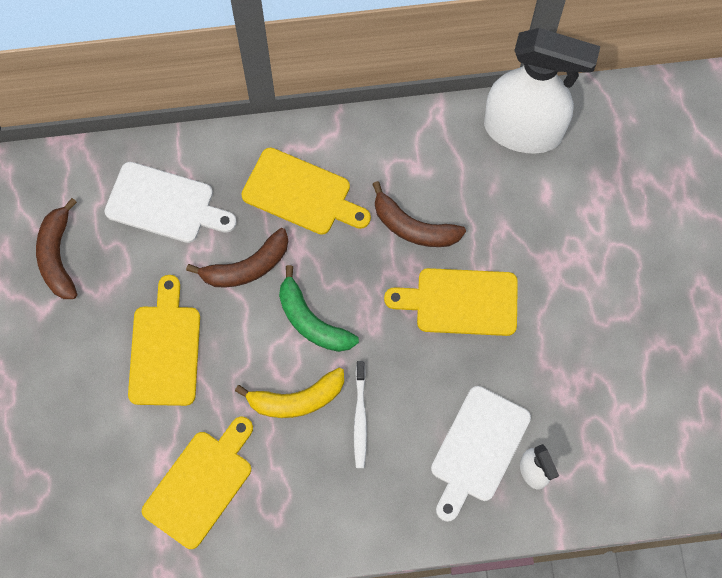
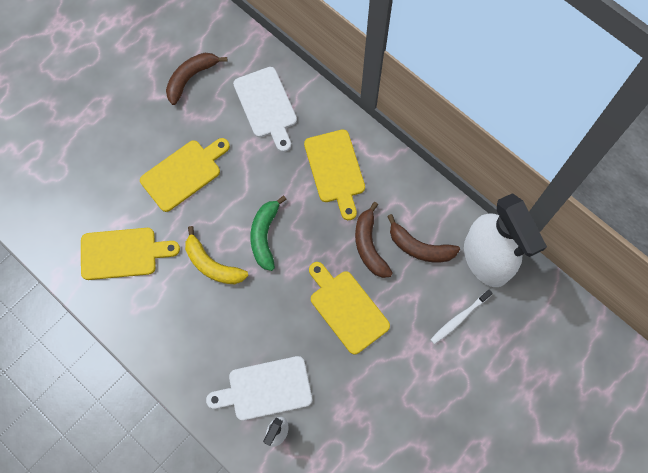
camera: 50 degrees right, 0 degrees up
brown banana [186,228,288,288] -> brown banana moved to [387,214,460,262]
white toothbrush [354,361,367,468] -> white toothbrush moved to [430,289,493,344]

